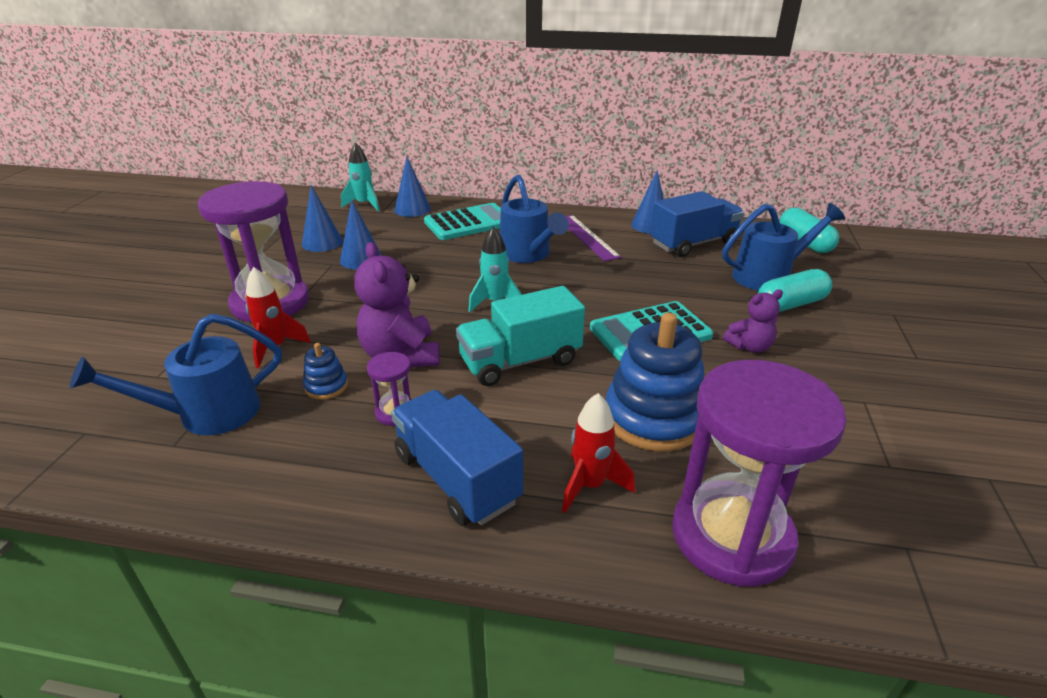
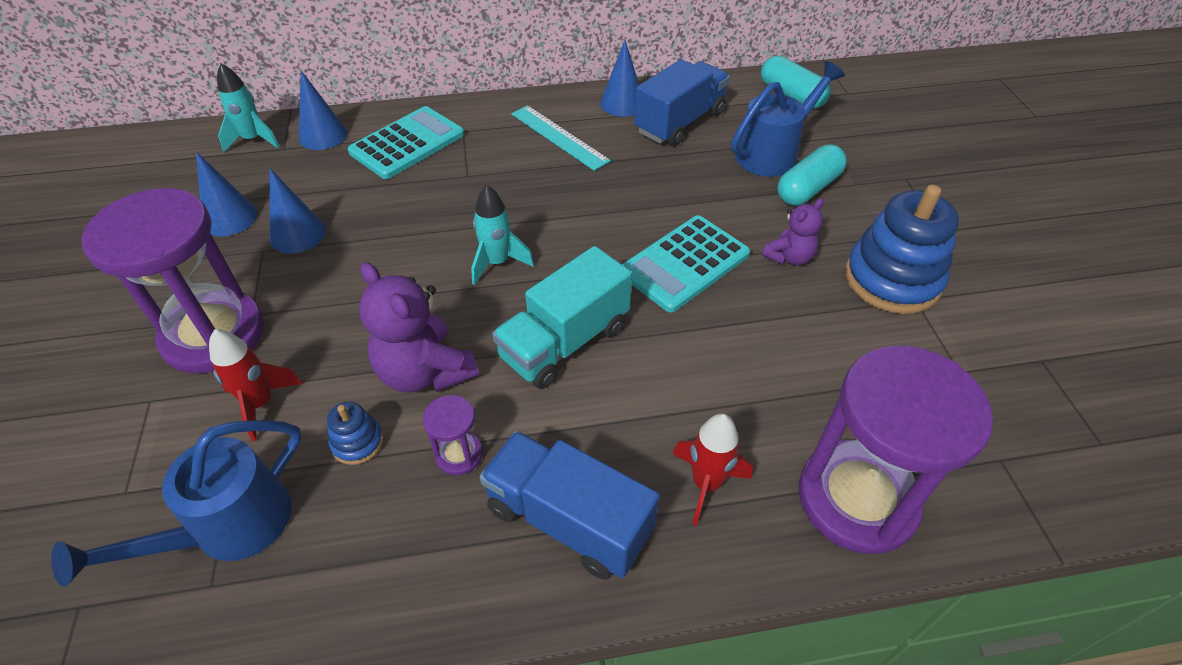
camera: 20 degrees left, 15 degrees up
blue watering can [500,175,569,263] -> none
purple ruler [565,215,621,261] -> turquoise ruler [511,105,611,171]
blue stacking toy [606,313,704,452] -> blue stacking toy moved to [845,185,959,314]

